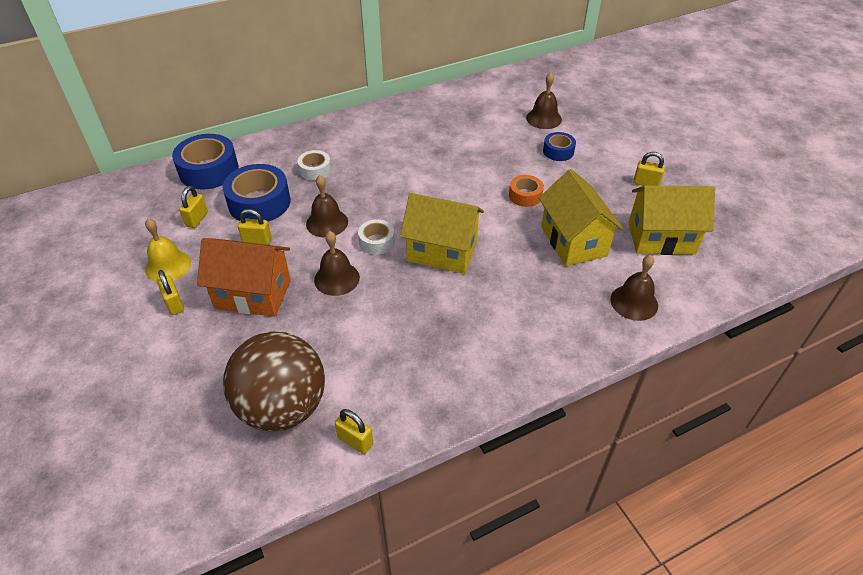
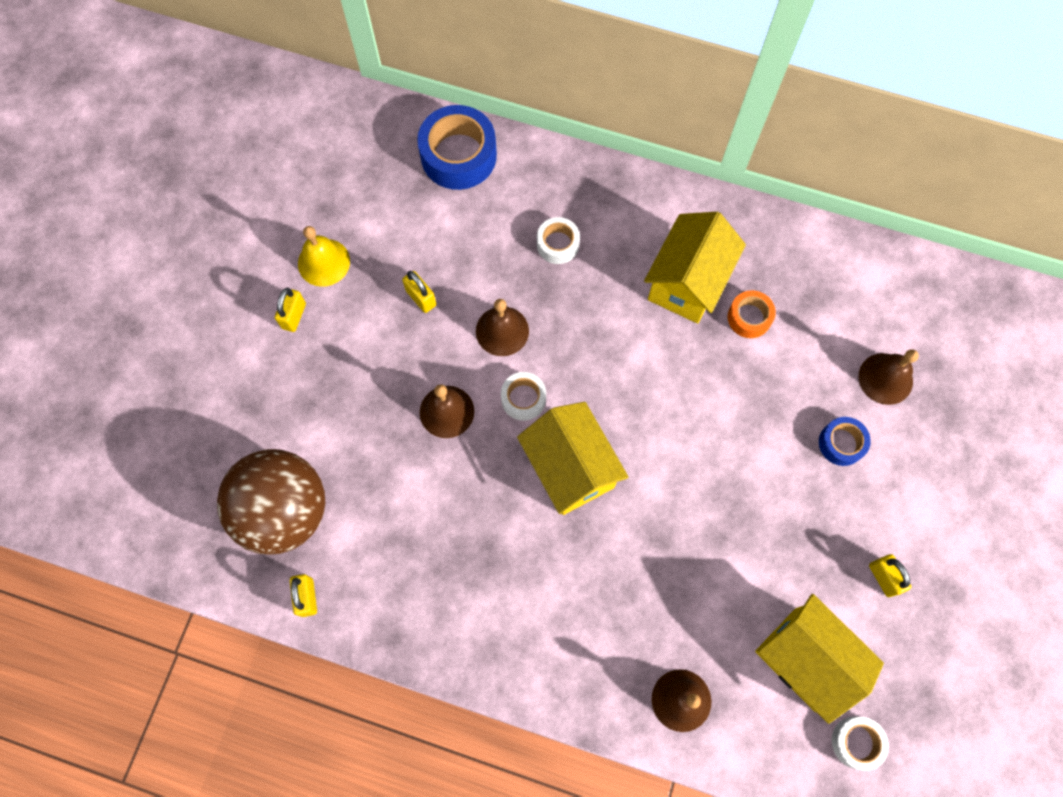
camera: 45 degrees right, 25 degrees up
yellow padlock [179,186,208,228] -> none
orange house [197,238,291,317] -> none
blue tape [223,164,290,222] -> none
orange tape [509,175,544,207] -> orange tape moved to [728,290,776,338]
yellow house [539,169,623,266] -> yellow house moved to [644,212,746,323]
none -> white tape [832,716,889,771]

